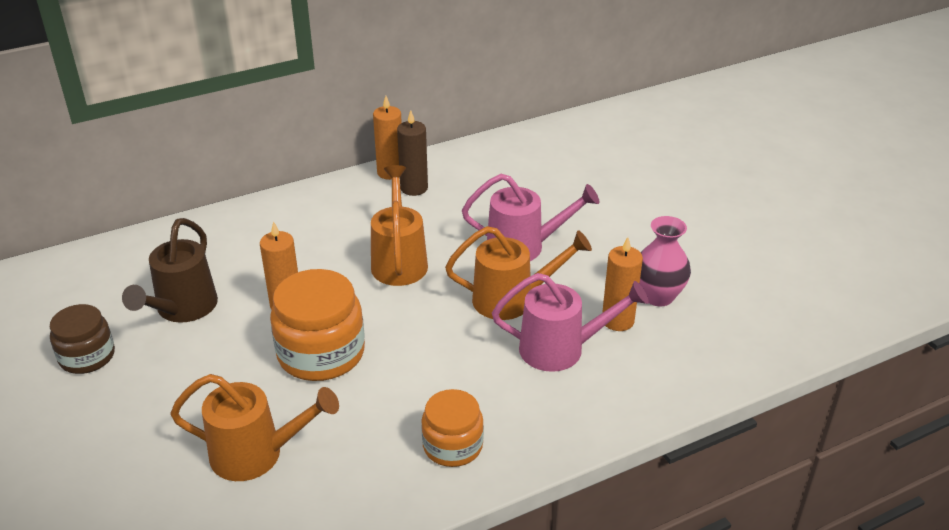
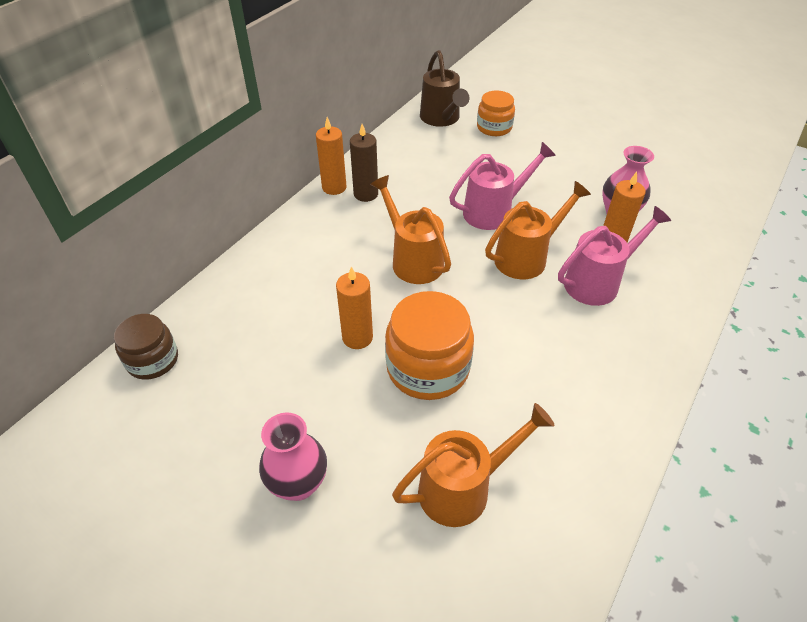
camera: 30 degrees left, 10 degrees up
brown jar [50,304,115,374] -> brown jar moved to [114,314,178,380]
brown watering can [122,218,218,323] -> brown watering can moved to [420,50,469,127]
orange jar [421,389,484,467] -> orange jar moved to [477,90,515,136]
none -> pink vase [259,412,327,501]

